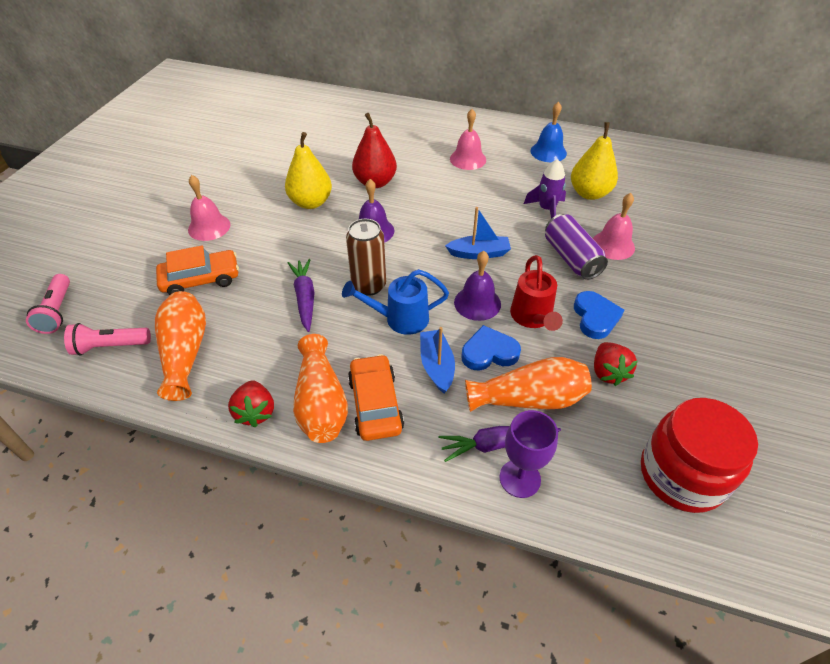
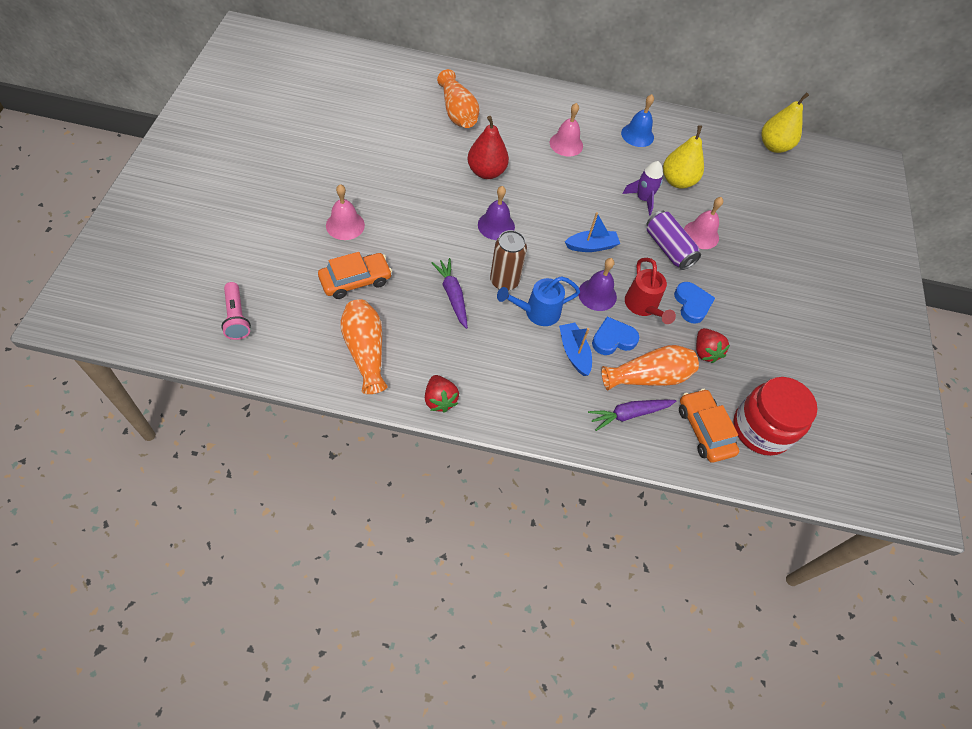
camera: 15 degrees left, 10 degrees up
pink flashlight [64,323,151,356] -> none
yellow pear [285,132,332,209] -> yellow pear moved to [761,92,809,153]
orange vase [293,334,348,443] -> orange vase moved to [437,69,479,128]
orange car [348,354,404,441] -> orange car moved to [679,389,739,463]
purple goblet [500,410,558,498] -> none

